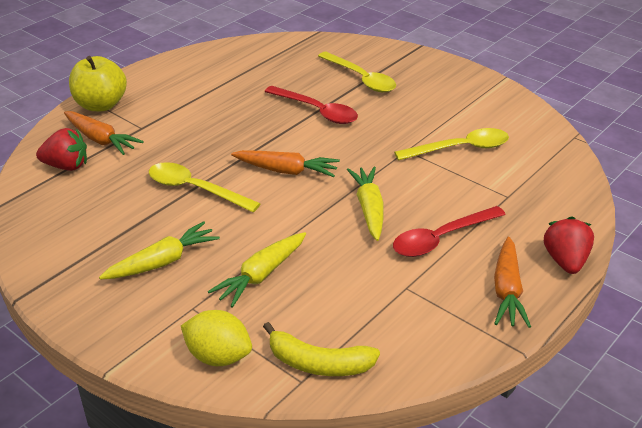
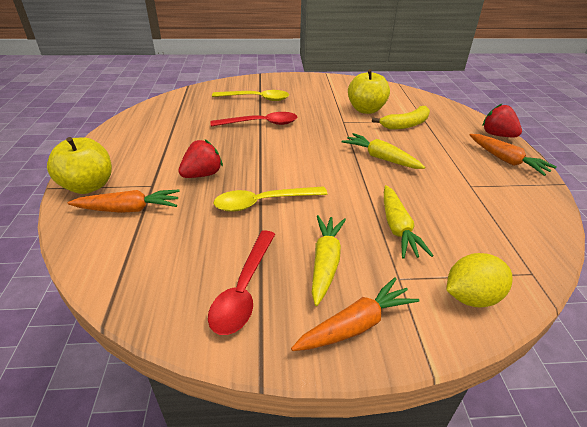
camera: 45 degrees left, 0 degrees up
red strawberry [36,128,87,171] -> red strawberry moved to [178,139,223,178]
orange carrot [231,150,340,177] -> orange carrot moved to [291,277,419,351]
yellow banana [263,322,380,376] -> yellow banana moved to [372,106,430,129]
red spoon [393,206,506,257] -> red spoon moved to [208,230,275,335]
yellow spoon [394,128,509,161] -> yellow apple [348,69,390,114]

